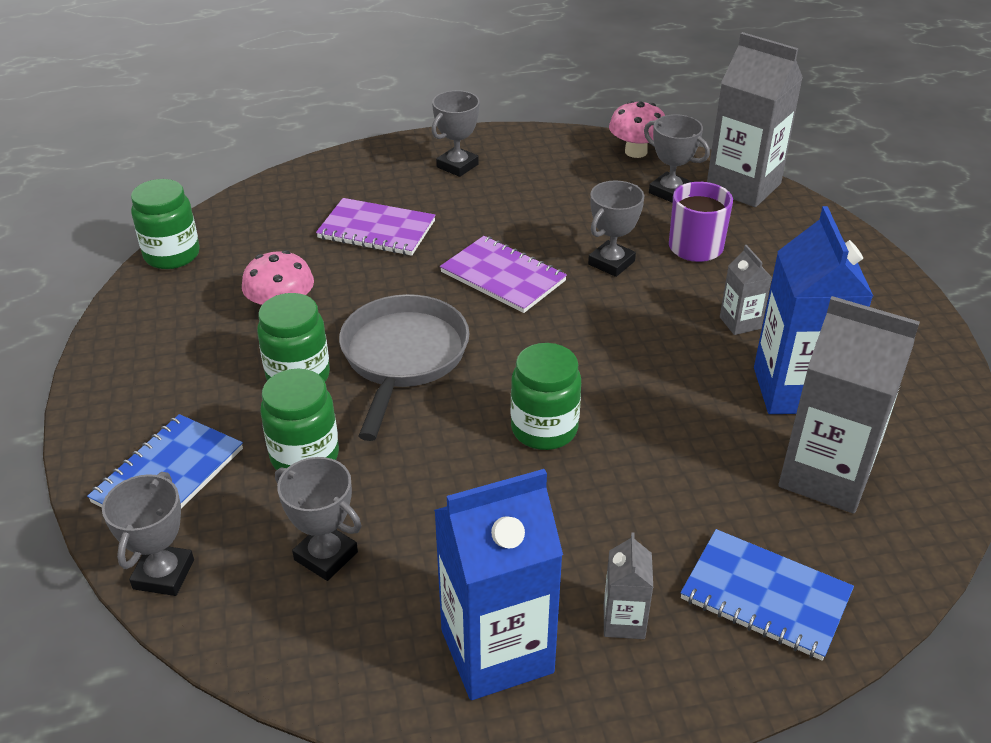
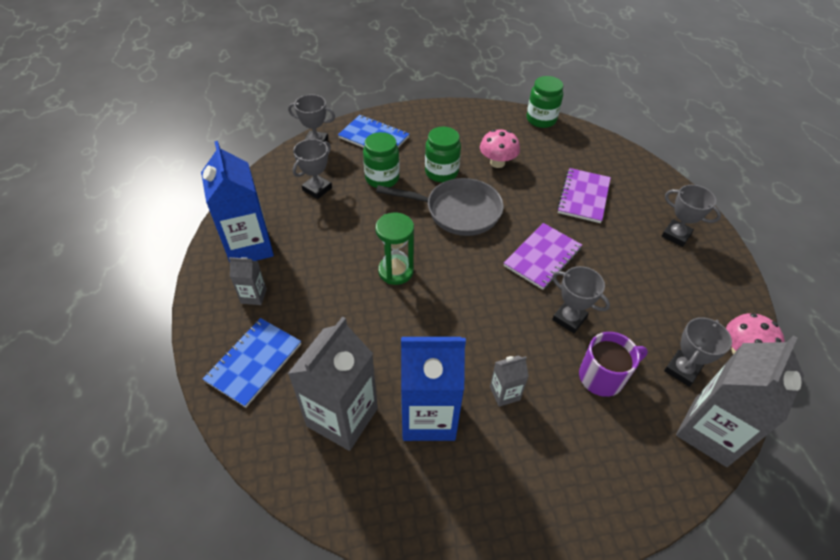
camera: 90 degrees right, 10 degrees up
green jar [511,343,581,450] -> green hourglass [375,213,414,285]

